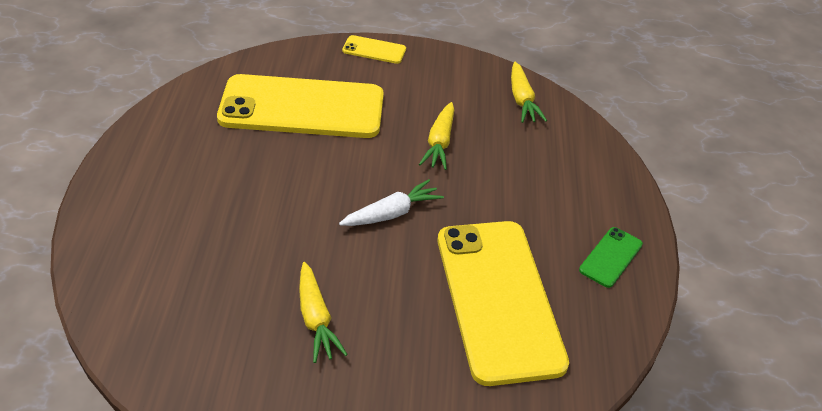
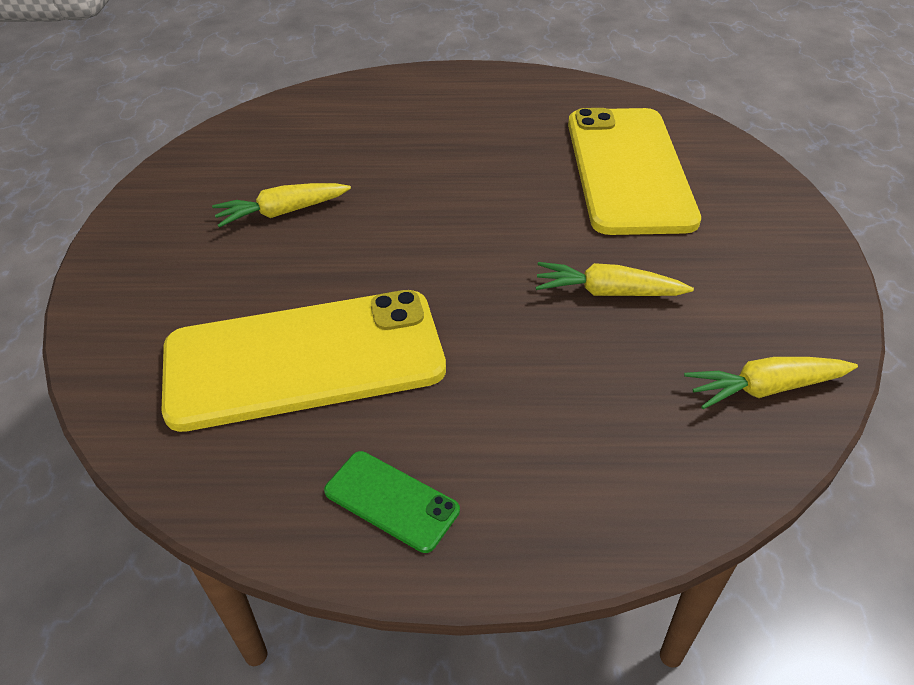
camera: 90 degrees right, 0 degrees up
white carrot [339,179,444,226] -> none
yellow phone [342,35,406,64] -> none

